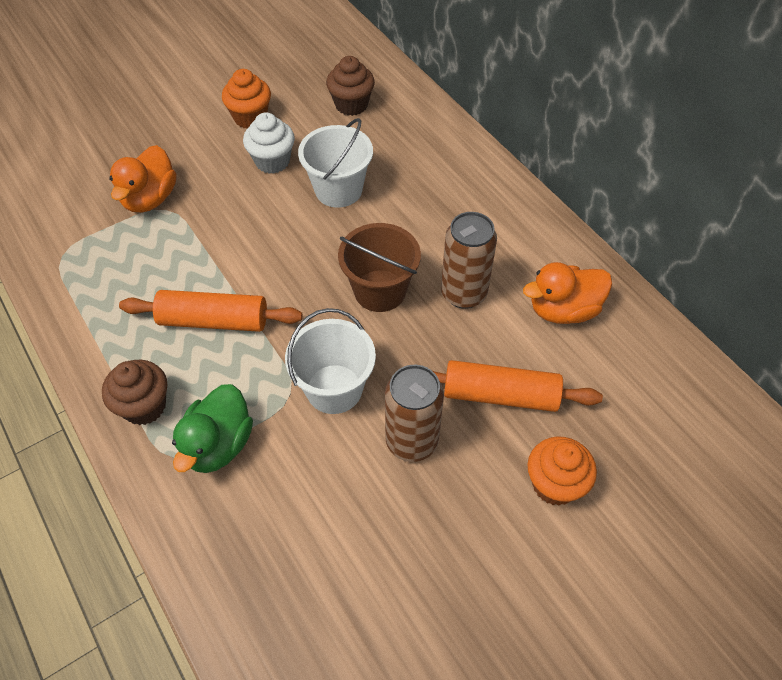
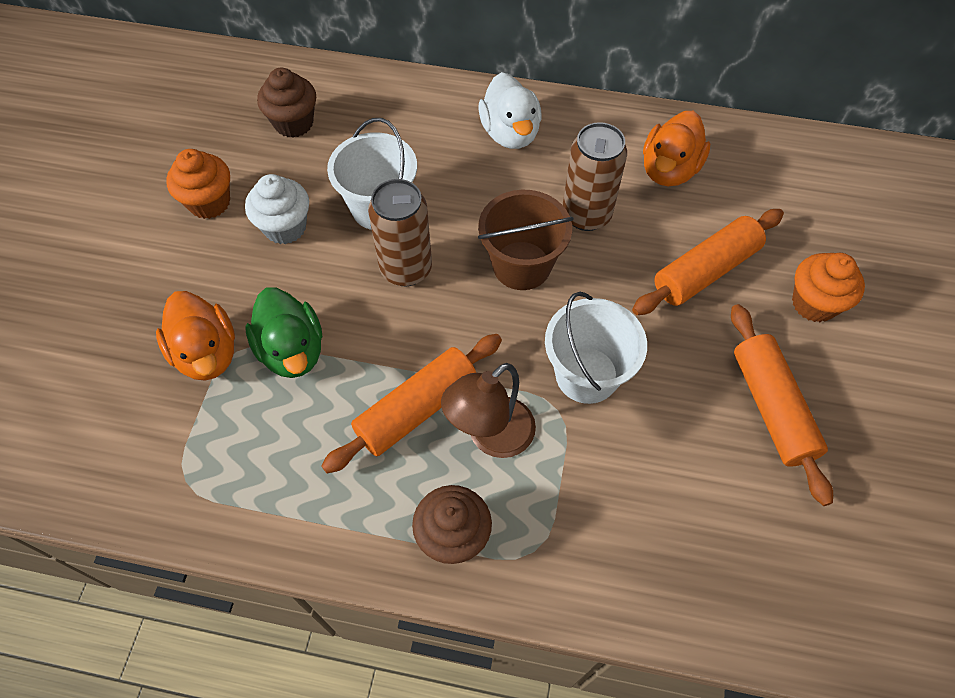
camera: 45 degrees left, 5 degrees up
green duck [172,384,253,473] -> green duck moved to [245,288,322,378]
brown can [385,365,444,462] -> brown can moved to [368,179,432,286]
none -> brown lamp [441,363,536,458]
none -> white duck [479,72,542,149]
none -> orange rolling pin [731,304,833,506]

